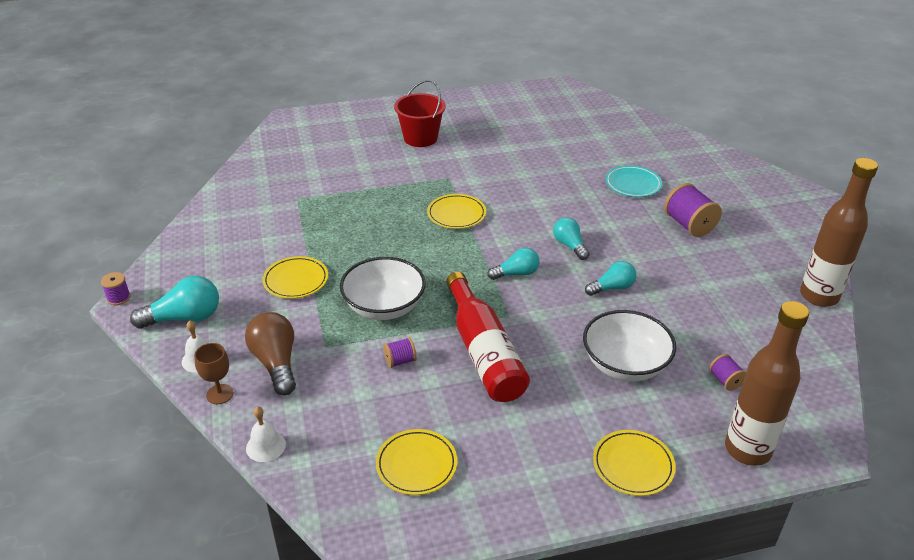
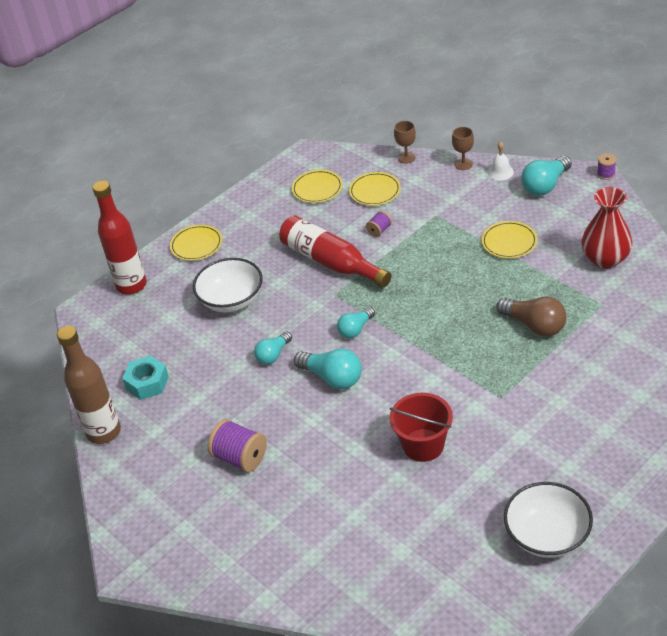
camera: 155 degrees right, 5 degrees up
brown light bulb [245,312,296,395] -> brown light bulb moved to [496,297,567,337]
white bell [246,406,286,462] -> brown goblet [394,121,416,164]
white bowl [340,257,426,320] -> white bowl moved to [504,482,593,558]
red bucket [394,80,446,147] -> red bucket moved to [390,393,453,462]
yellow plate [427,194,486,229] -> yellow plate moved to [349,172,401,206]
turquoise light bulb [553,217,590,260] -> turquoise light bulb [294,349,362,389], size x1.54
turquoise plate [605,165,662,197] -> none
purple spool [709,354,746,391] -> none
brown bottle [725,301,809,466] -> red bottle [92,181,147,295]
none -> turquoise nut [122,356,169,400]
none -> red vase [581,187,633,269]

